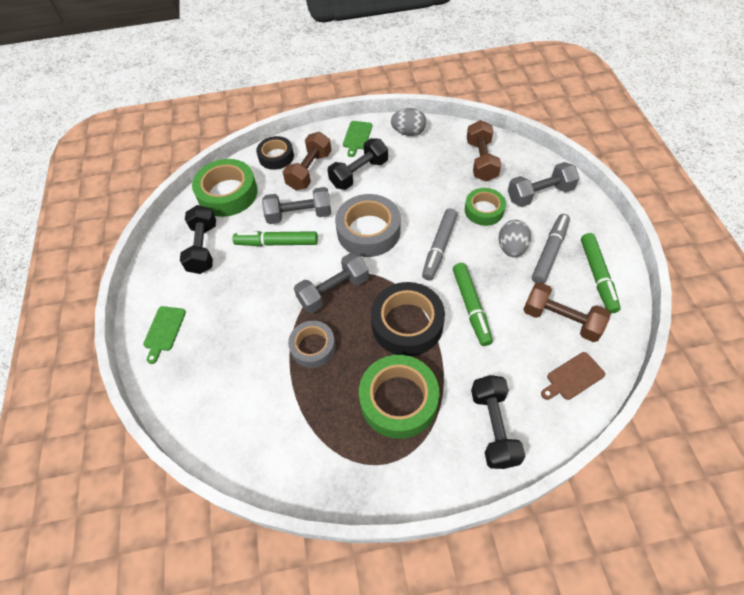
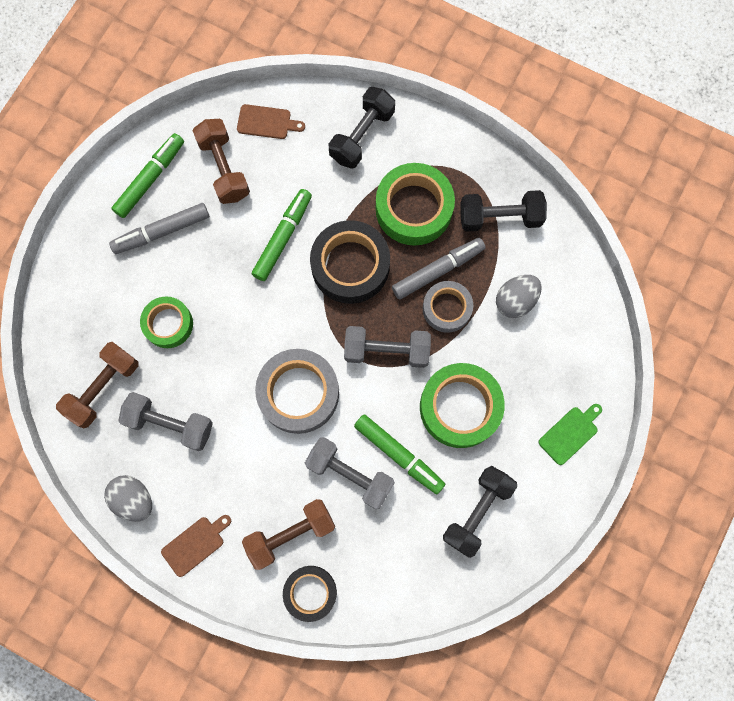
camera: 145 degrees left, 20 degrees up
green tape [192,159,258,217] -> green tape moved to [420,363,505,448]
black dumbbell [327,138,388,190] -> black dumbbell moved to [460,190,547,232]
green cutting board [343,121,372,157] -> brown cutting board [161,515,231,577]
grey marker [422,208,457,280] -> grey marker moved to [392,238,485,300]
grey egg [499,220,531,257] -> grey egg moved to [496,275,542,318]
grey dumbbell [508,162,580,207] -> grey dumbbell moved to [118,392,213,451]

